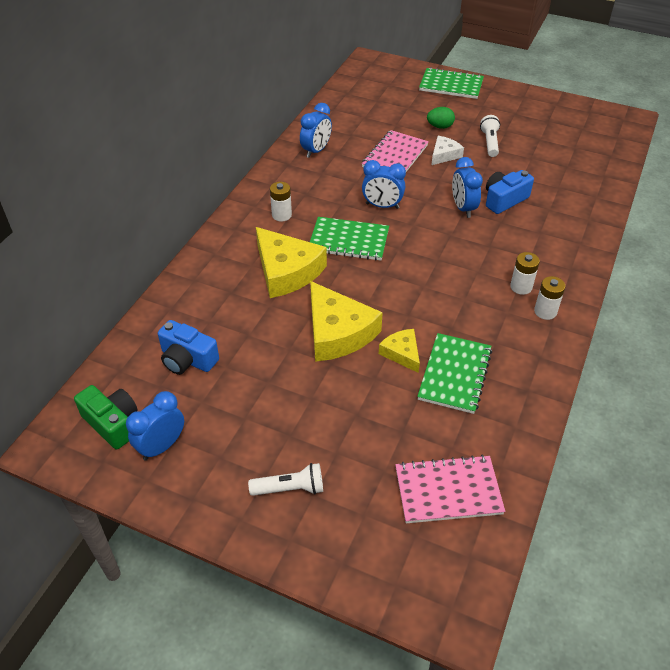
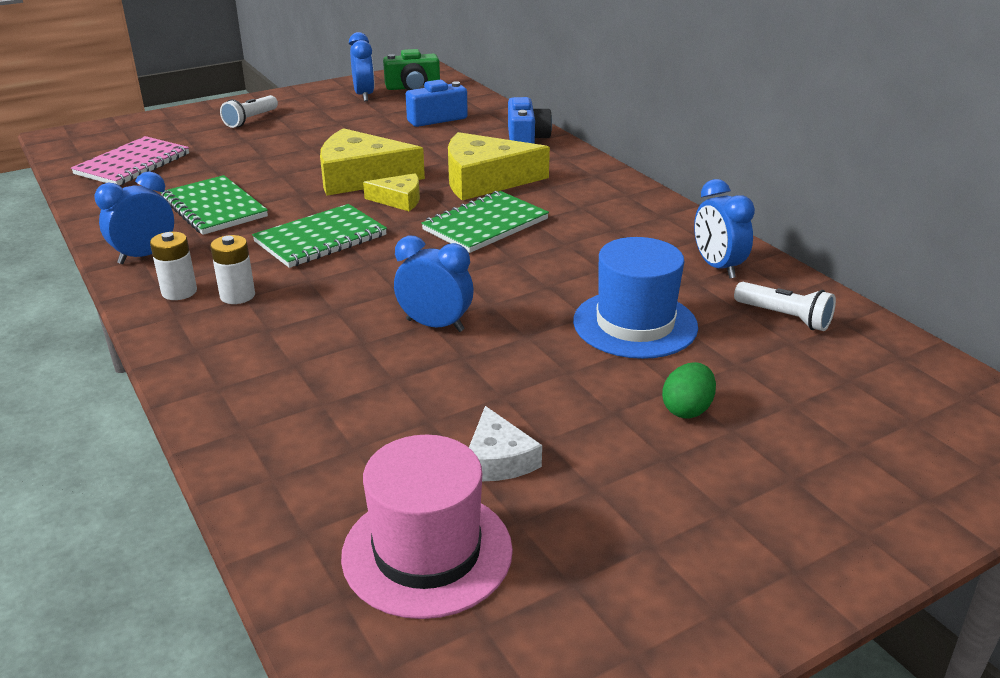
camera: 125 degrees right, 15 degrees down
white battery [270,182,292,221] -> none
pink notebook [362,130,429,172] -> blue hat [573,237,698,359]
blue clock [362,160,406,209] -> blue clock moved to [94,171,174,264]
yellow cheese [379,329,420,373] -> yellow cheese moved to [363,173,420,211]
green notebook [419,67,484,99] -> green notebook moved to [252,204,387,268]
white cheese [431,136,464,165] -> white cheese moved to [469,406,542,481]
white flashlight [480,115,500,157] -> white flashlight moved to [734,282,836,331]
blue camera [486,170,534,214] -> blue camera moved to [508,97,552,144]
none -> pink hat [341,435,513,619]

